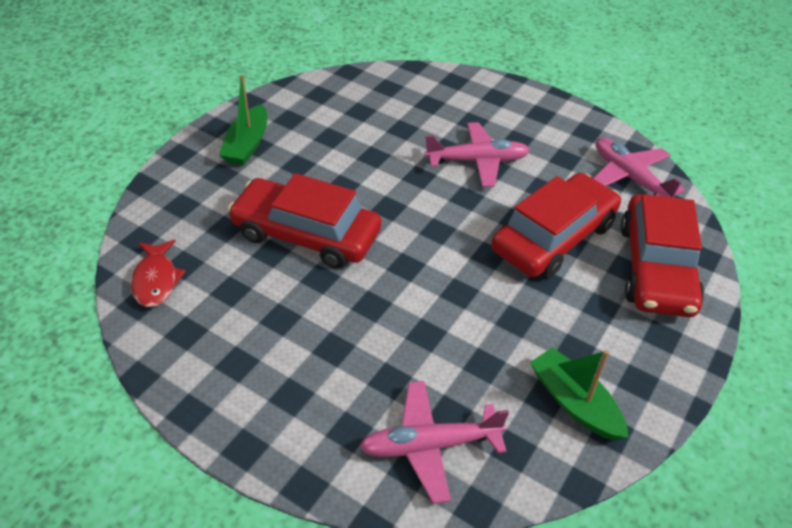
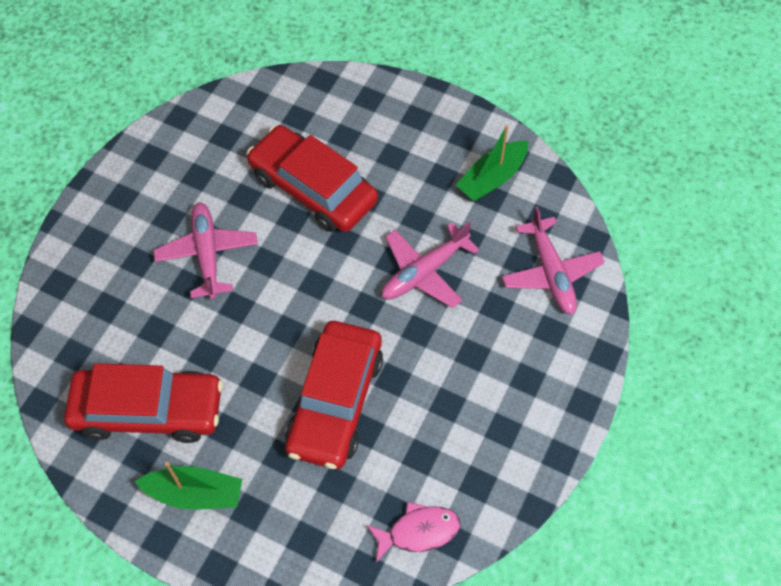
camera: 95 degrees left, 15 degrees up
red fish [131,240,186,307] -> pink fish [367,502,460,563]
pink plane [593,137,685,198] -> pink plane moved to [382,221,479,308]
red car [621,194,704,317] -> red car moved to [64,363,223,443]

